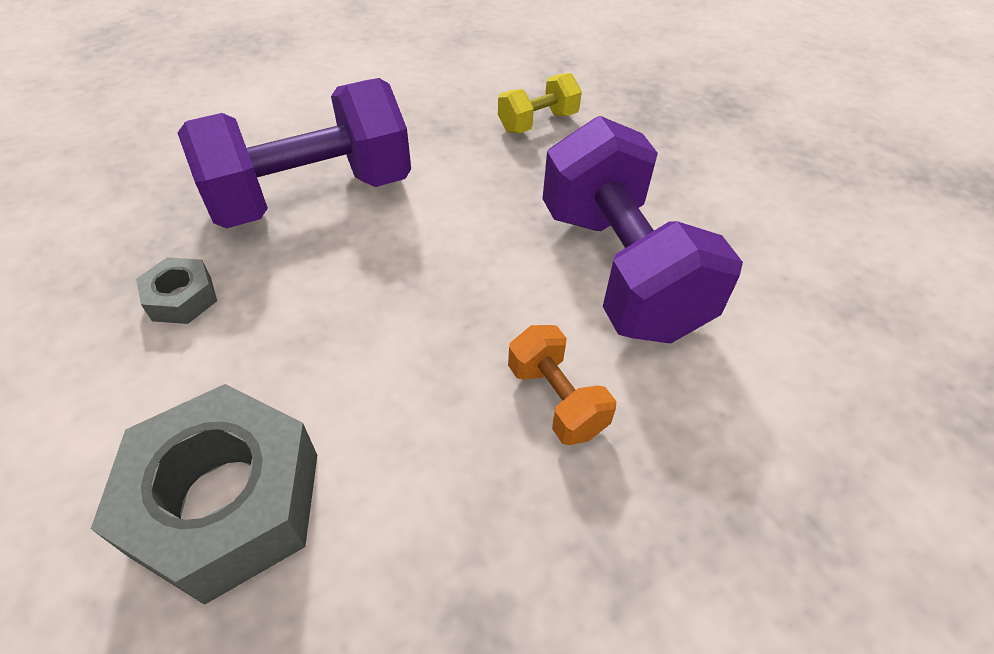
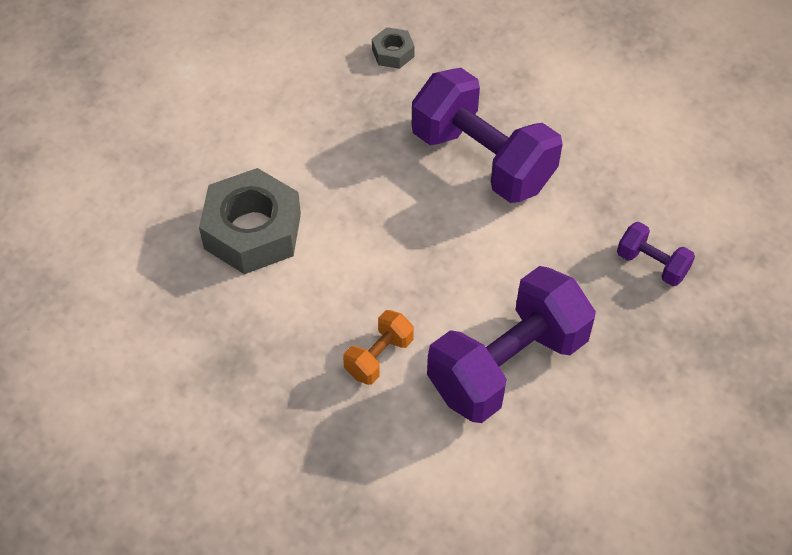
camera: 70 degrees right, 5 degrees up
grey nut [136,257,217,324] -> grey nut moved to [372,27,415,69]
yellow dumbbell [498,73,582,133] -> purple dumbbell [617,222,695,286]

